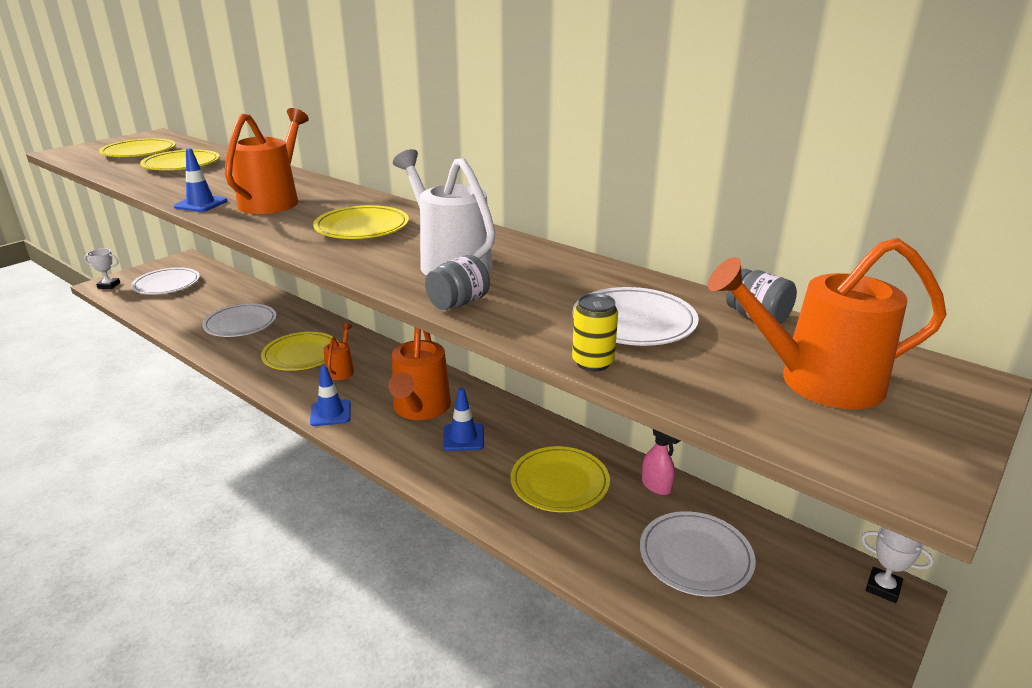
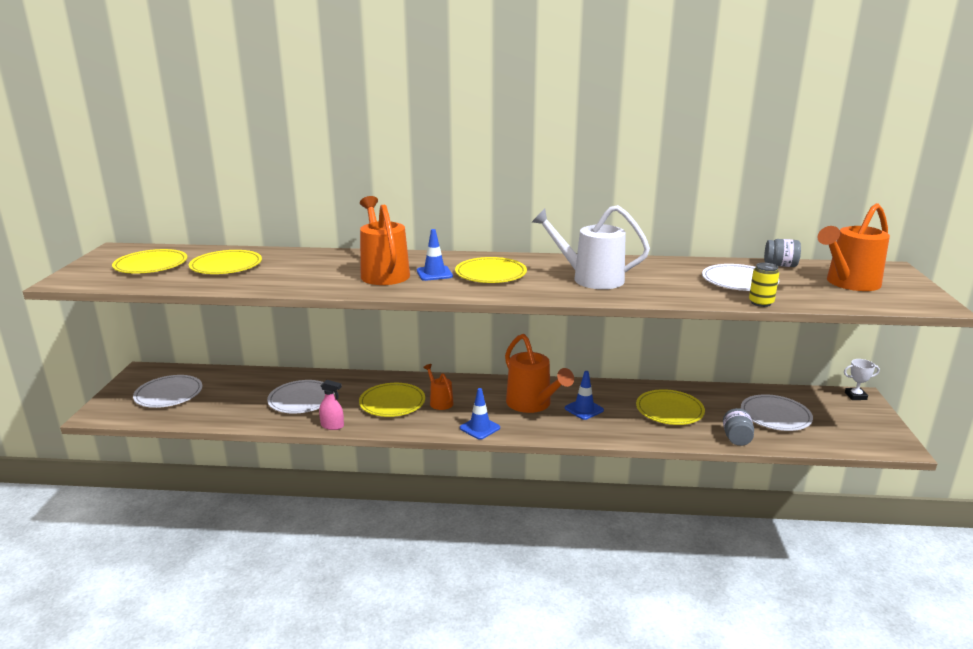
camera: 35 degrees left, 5 degrees down
white trophy [84,248,120,289] -> none
blue traffic cone [174,148,227,212] -> blue traffic cone moved to [417,229,453,281]
grey jar [425,255,490,310] -> grey jar moved to [723,408,754,446]
pink spray bottle [642,429,680,495] -> pink spray bottle moved to [319,380,344,430]

